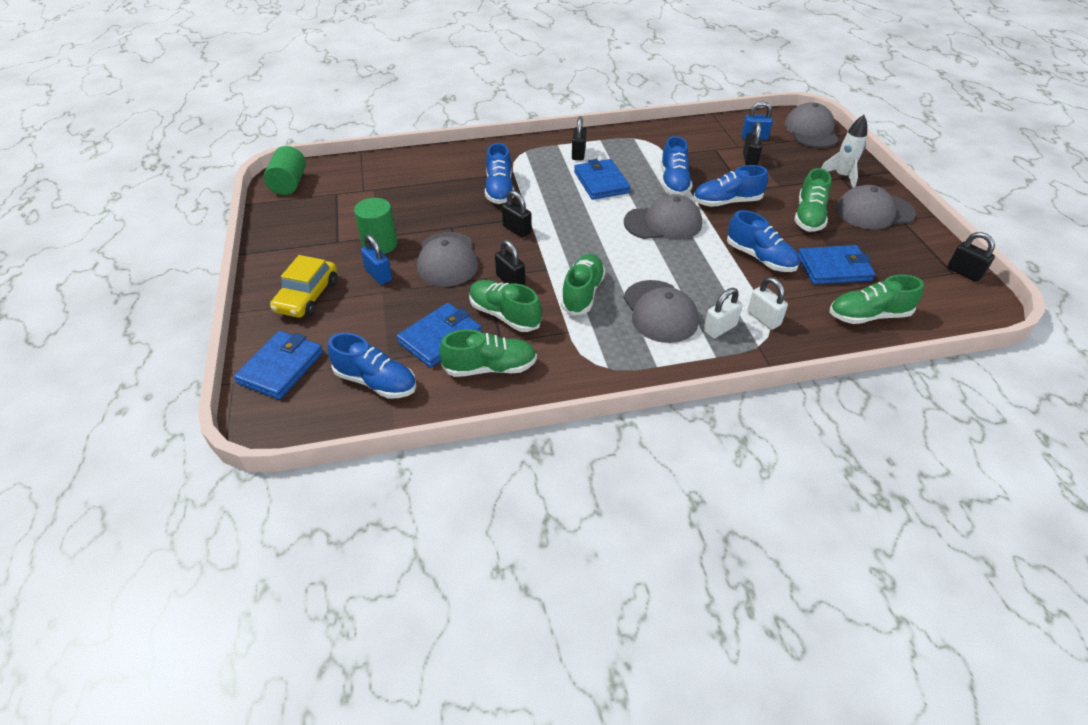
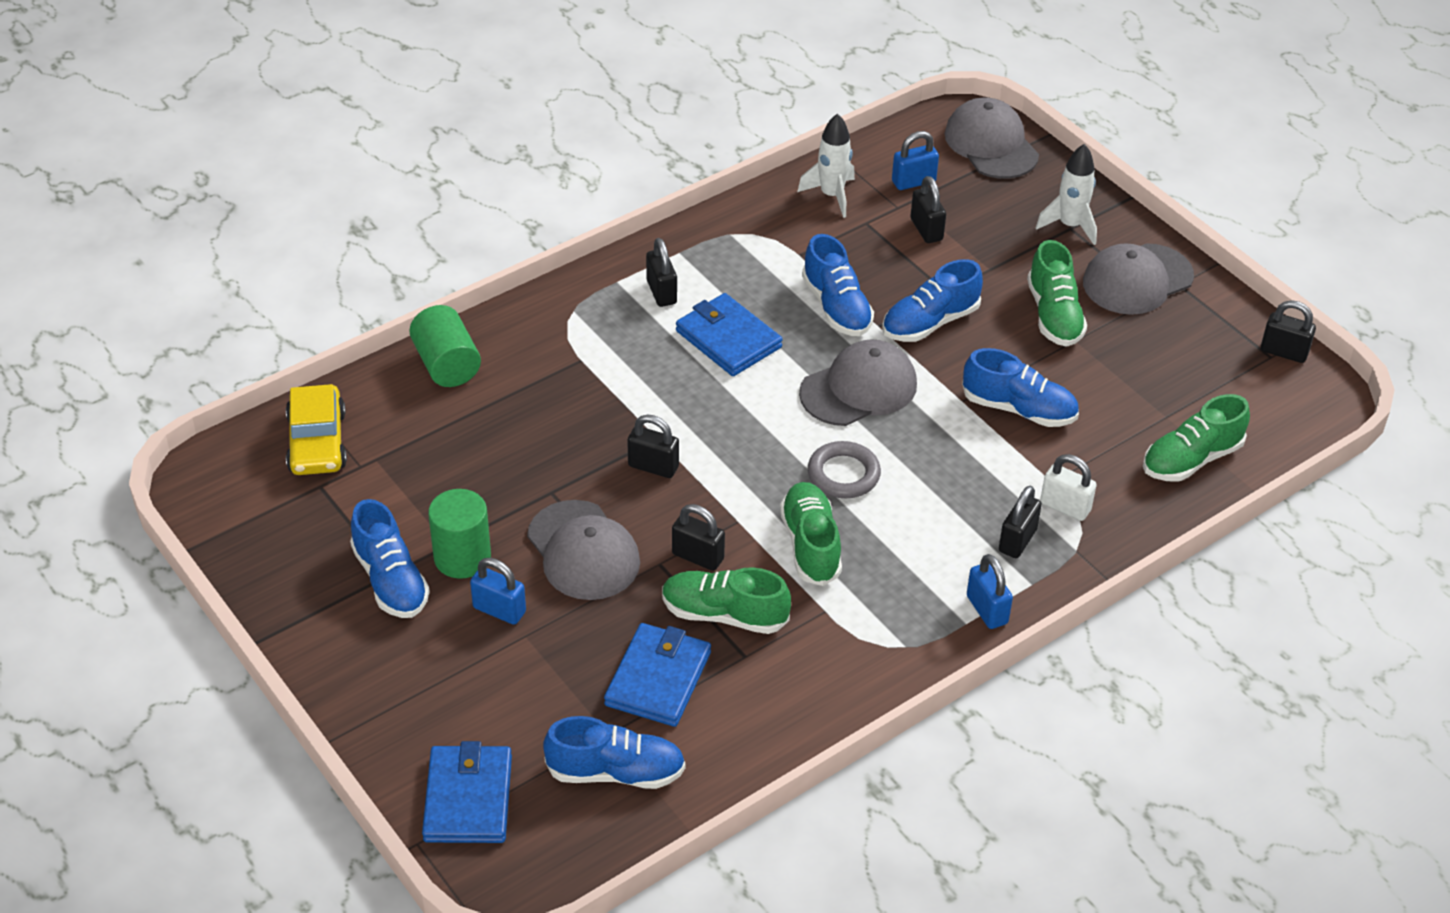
camera: 25 degrees left, 0 degrees up
green cylinder [264,146,306,195] -> green cylinder moved to [409,305,481,387]
yellow car [270,255,338,318] -> yellow car moved to [286,384,347,475]
green shoe [439,329,537,377] -> none
blue shoe [485,143,514,204] -> blue shoe moved to [350,499,430,618]
grey cap [623,280,699,343] -> none
white padlock [704,288,742,338] -> black padlock [999,486,1042,558]
blue wallet [798,245,875,284] -> none
none -> white rocket [797,113,855,218]
none -> grey ring [808,441,881,498]
none -> blue padlock [967,554,1013,629]

